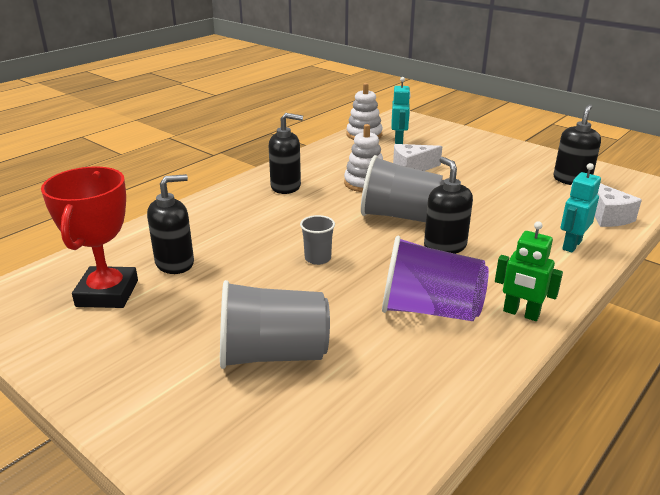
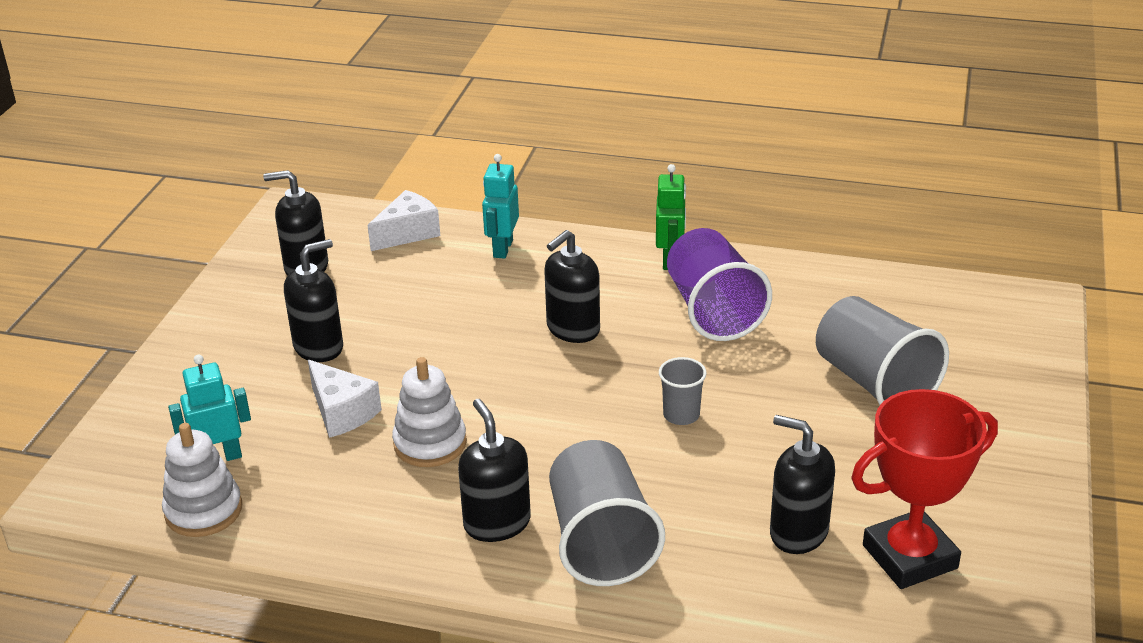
camera: 115 degrees left, 5 degrees up
grey cup [361,155,444,222] -> grey cup moved to [549,440,665,586]
turquoise robot [561,163,601,253] -> turquoise robot turned 90 degrees clockwise [482,154,519,259]
none -> black soap dispenser [284,239,343,362]

